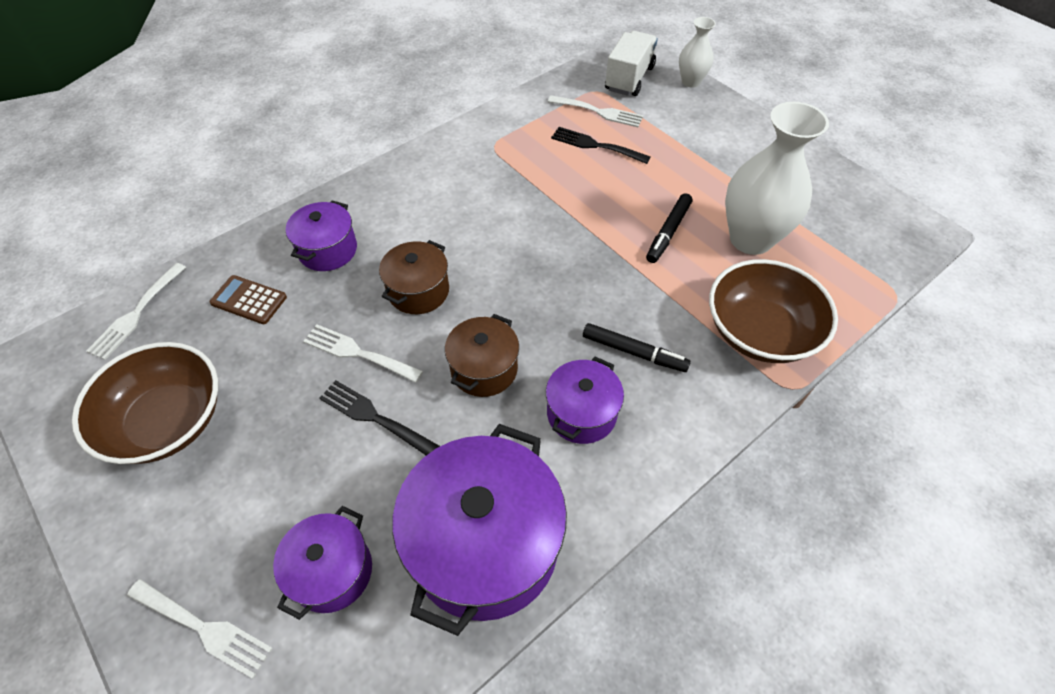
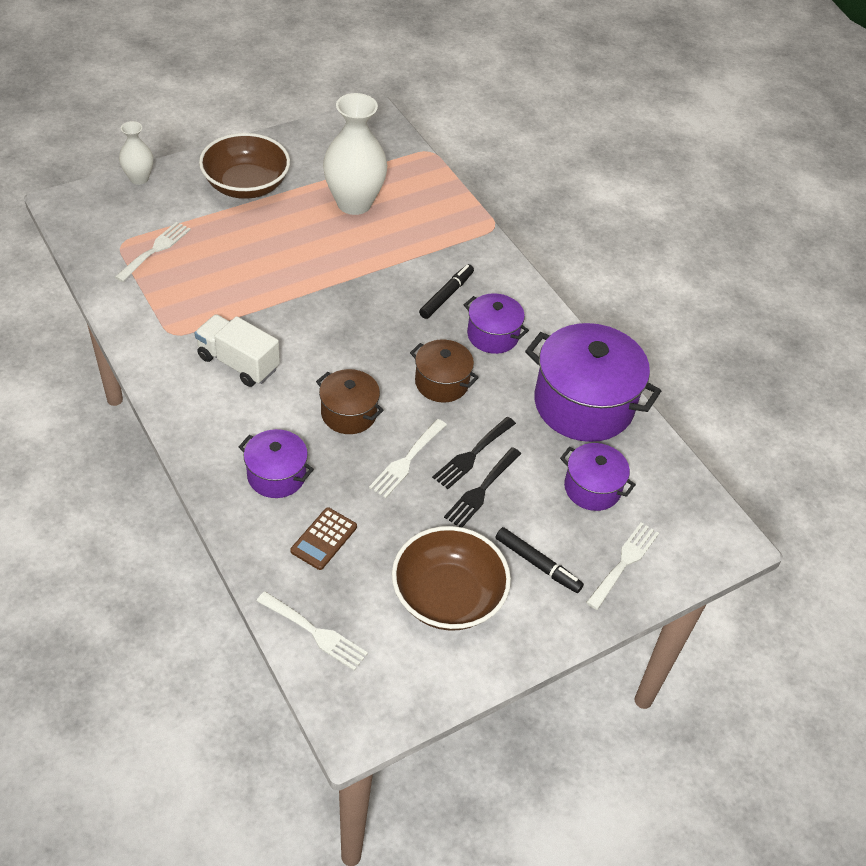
camera: 85 degrees left, 5 degrees down
black fork [551,127,650,164] -> black fork moved to [444,447,521,527]
white truck [605,31,658,96] -> white truck moved to [195,314,280,387]
black marker [646,193,692,263] -> black marker moved to [496,527,584,593]
brown bowl [709,259,838,363] -> brown bowl moved to [199,133,290,199]

